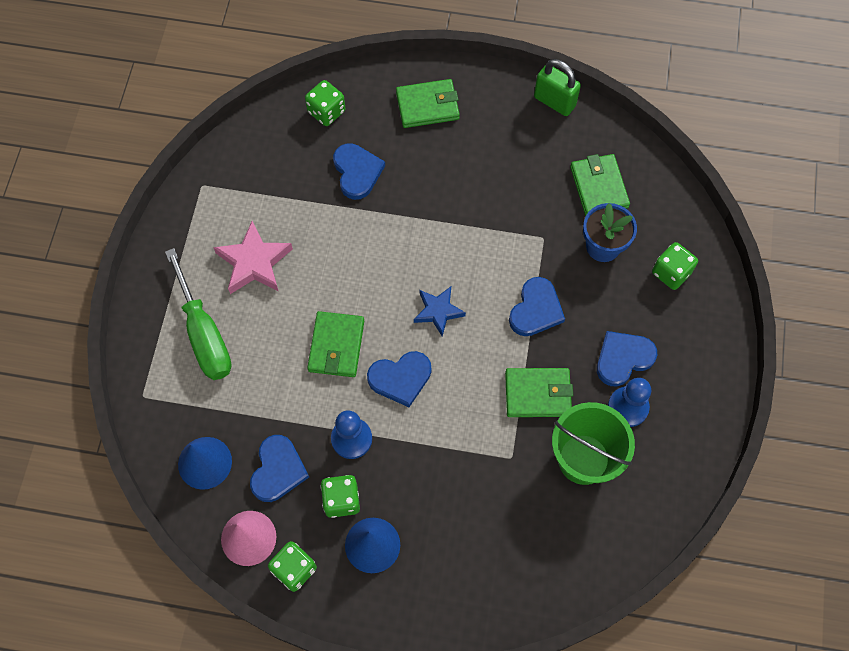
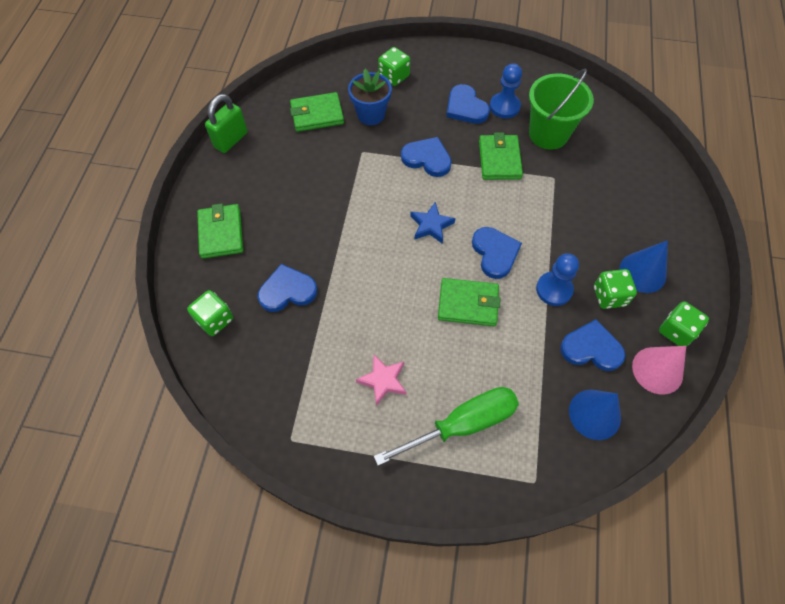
camera: 90 degrees left, 5 degrees down
pink star [213,221,293,294] -> pink star [356,355,407,406], size x0.66

